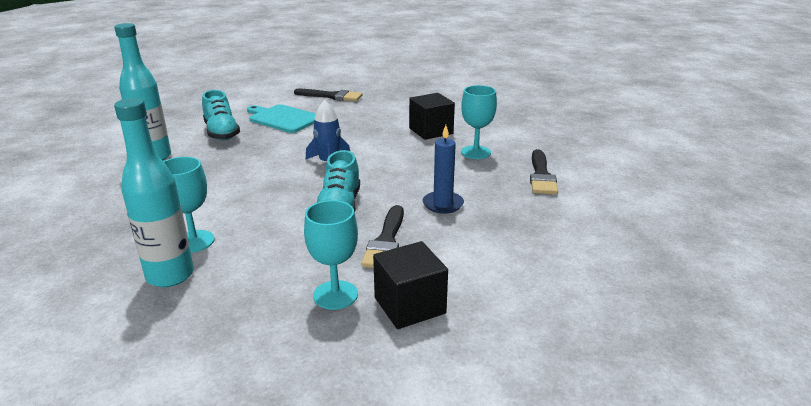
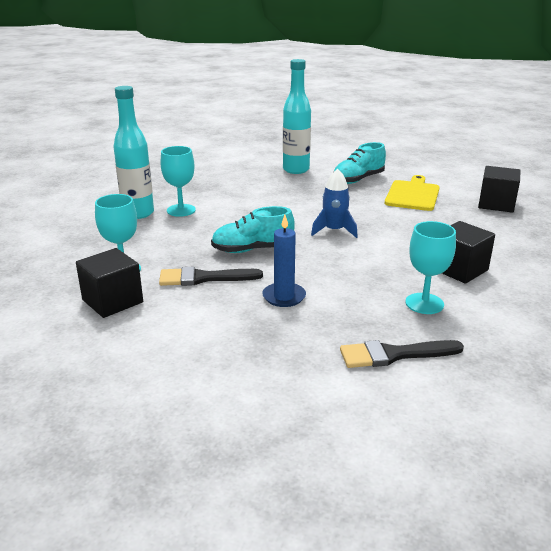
camera: 75 degrees right, 0 degrees up
turquoise cutting board [247,104,316,133] -> yellow cutting board [385,175,440,211]
black brush [294,89,362,101] -> black cube [478,166,521,213]

